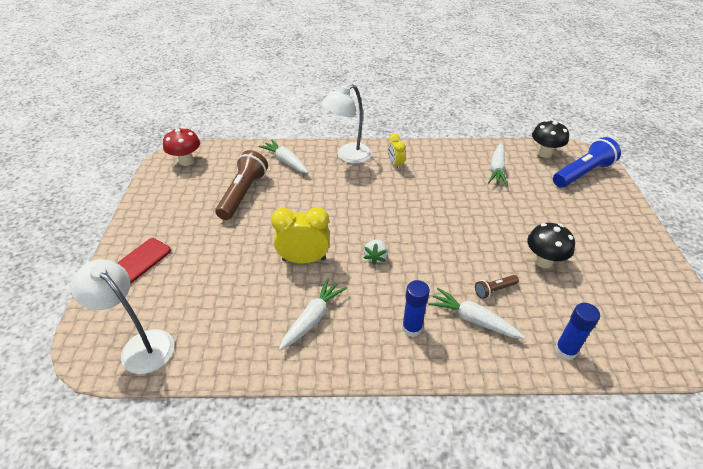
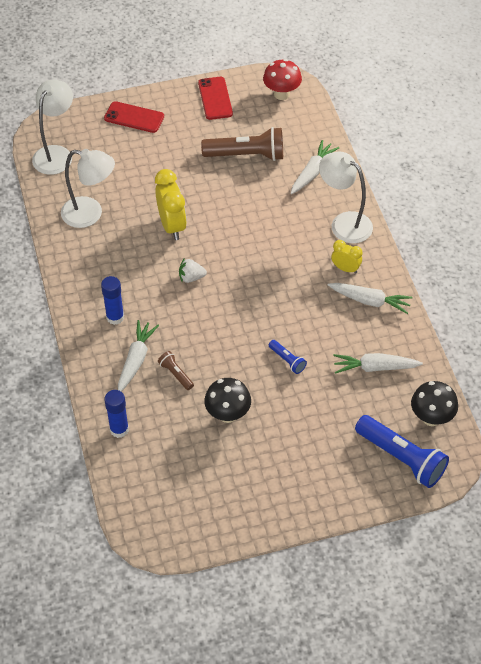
camera: 75 degrees right, 10 degrees up
white carrot [279,278,347,351] -> white carrot moved to [328,283,413,314]
yellow clock [388,134,406,170] -> yellow clock turned 60 degrees clockwise [332,240,362,274]
none -> white lamp [61,149,115,228]
none -> red phone [198,77,233,120]
none -> blue flashlight [269,340,307,374]

